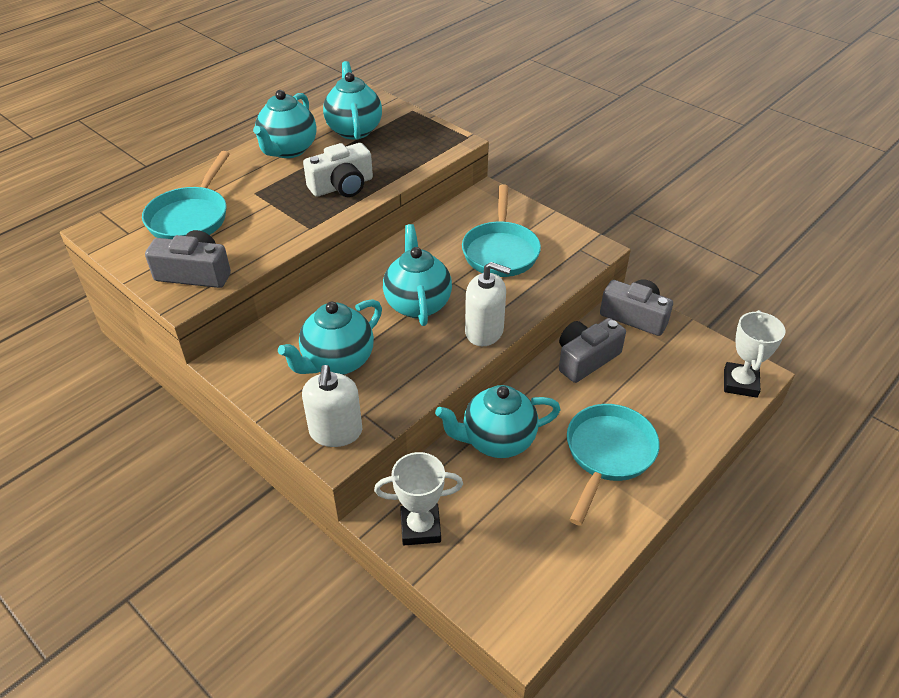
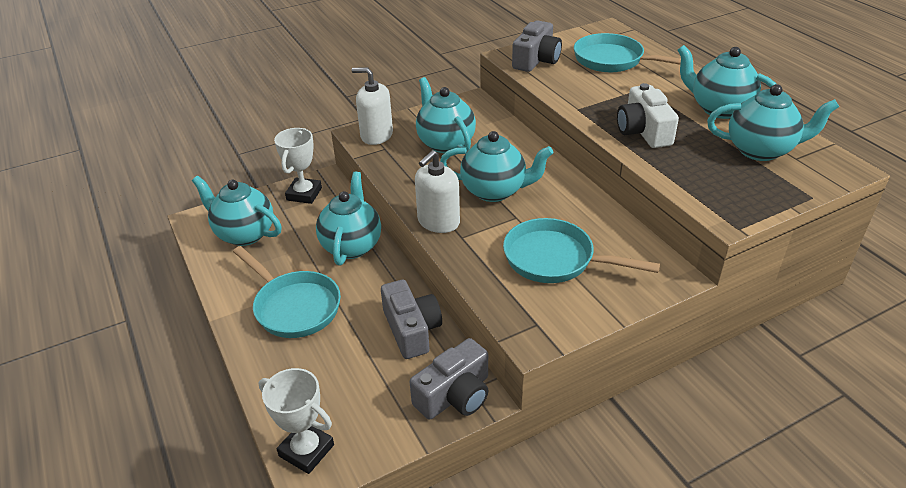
camera: 110 degrees right, 5 degrees down
none -> turquoise teapot [192,176,282,246]

